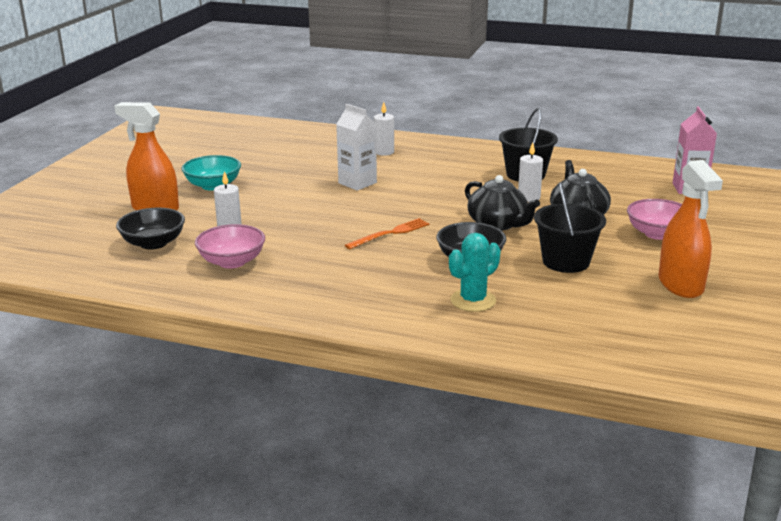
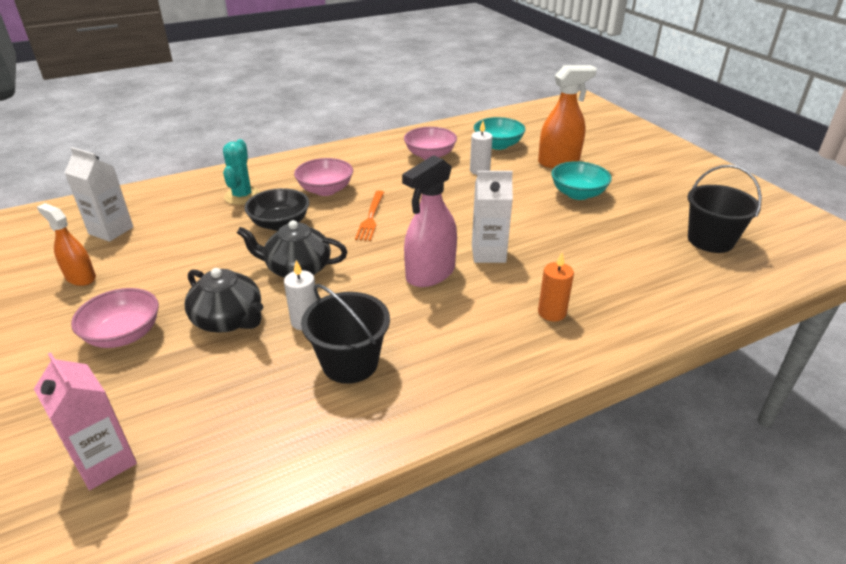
camera: 135 degrees right, 10 degrees up
black bowl [116,208,185,250] -> turquoise bowl [474,117,526,150]
white candle [374,102,394,156] -> orange candle [538,252,574,322]
black bucket [534,182,606,273] -> black bucket moved to [687,165,762,253]
orange spray bottle [659,160,723,298] -> orange spray bottle [37,203,96,286], size x0.64
none -> white carton [65,147,133,242]
none -> pink bowl [294,158,353,196]
none -> pink spray bottle [402,155,457,287]

